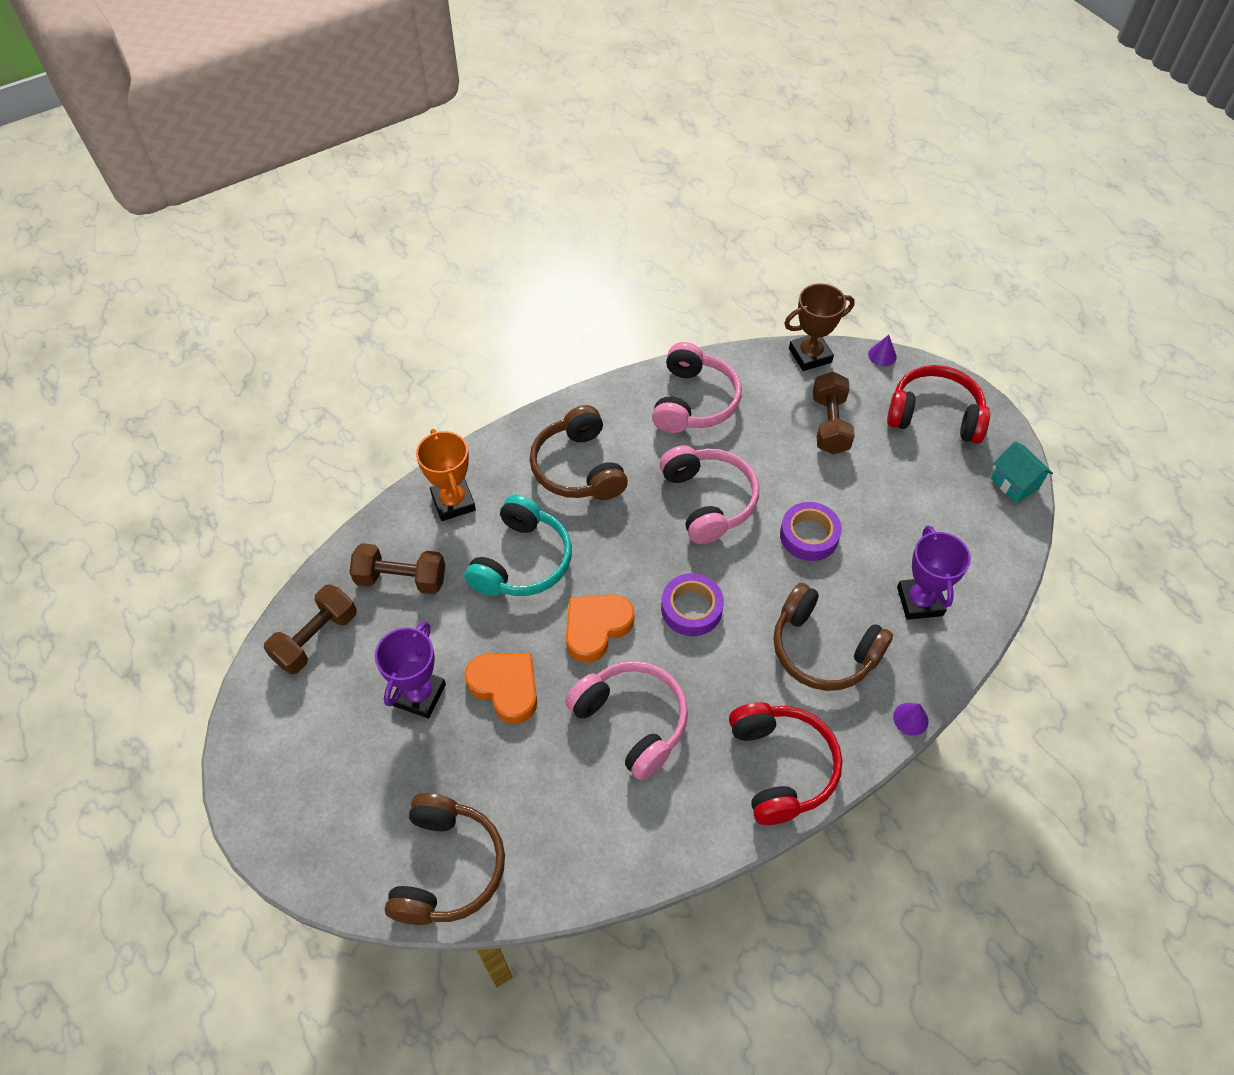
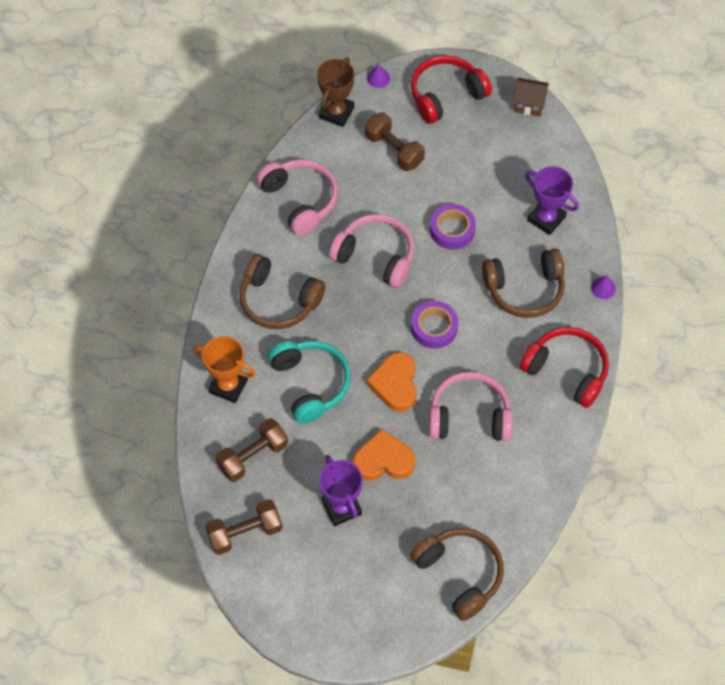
camera: 45 degrees left, 5 degrees up
brown dumbbell [264,584,357,674] -> brown dumbbell turned 75 degrees clockwise [205,499,282,555]
turquoise house [991,441,1053,503] -> brown house [513,78,549,117]

